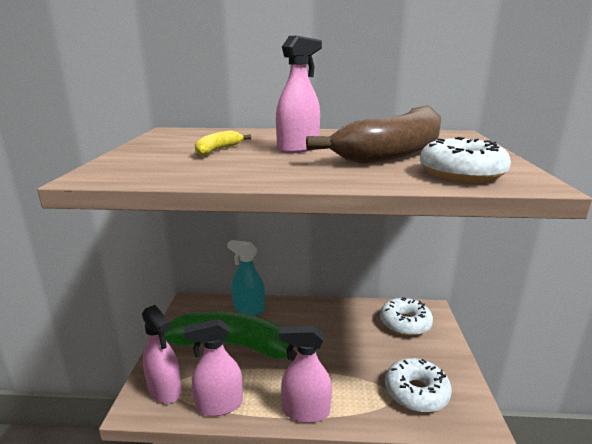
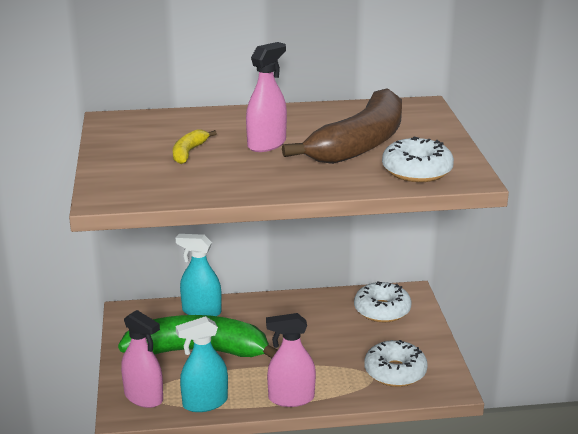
camera: 10 degrees left, 5 degrees up
pink spray bottle [184,319,243,416] -> turquoise spray bottle [176,316,228,412]

